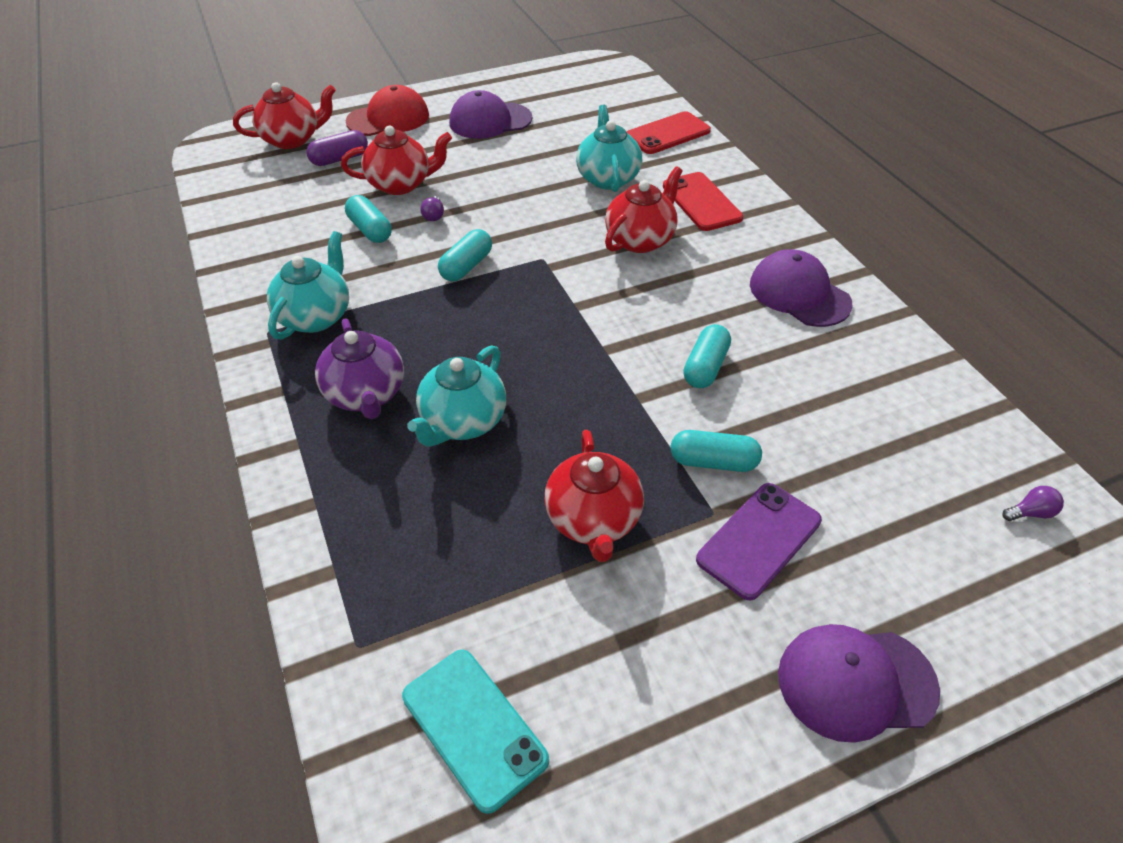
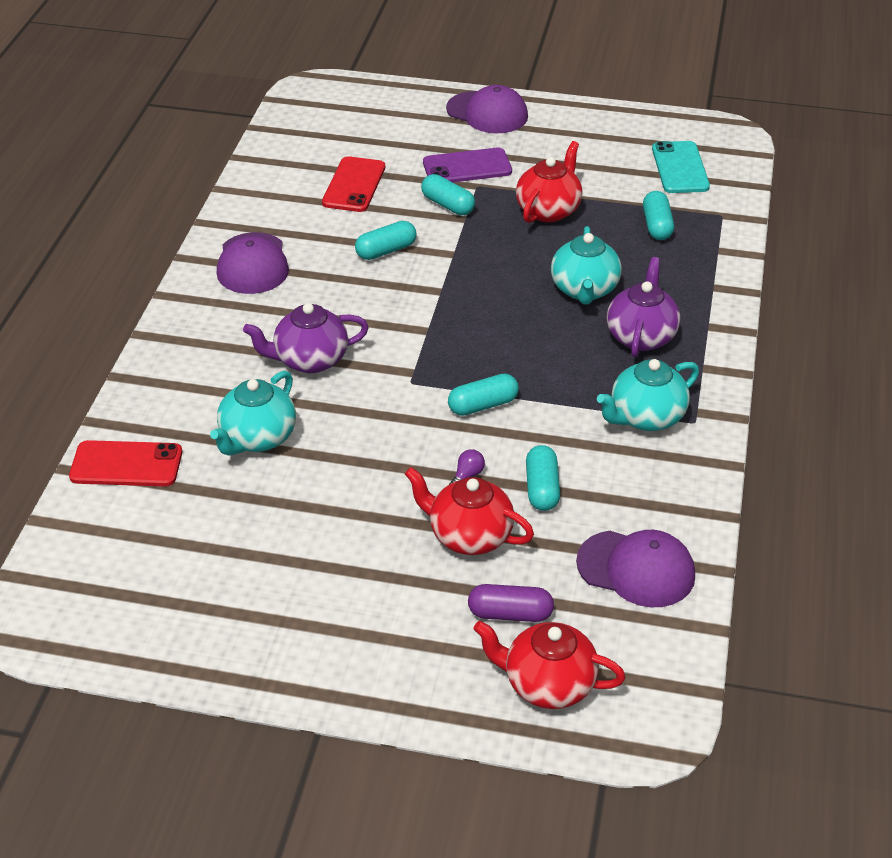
camera: 145 degrees left, 5 degrees down
red cap [346,85,429,136] -> none
turquoise teapot [407,345,506,446] -> turquoise teapot turned 120 degrees clockwise [551,226,622,305]
purple cap [449,90,532,139] -> purple cap moved to [576,530,695,607]
red teapot [605,166,683,253] -> purple teapot [243,303,369,373]
red phone [663,172,743,231] -> red phone moved to [322,156,385,212]
purple light bulb [1002,486,1064,521] -> none
none -> turquoise capsule [643,191,674,240]

